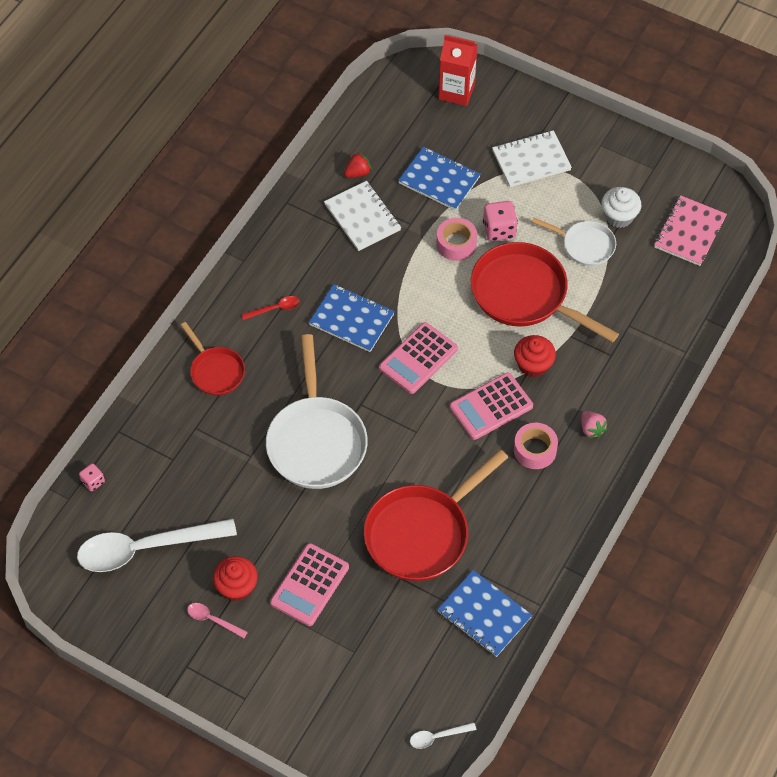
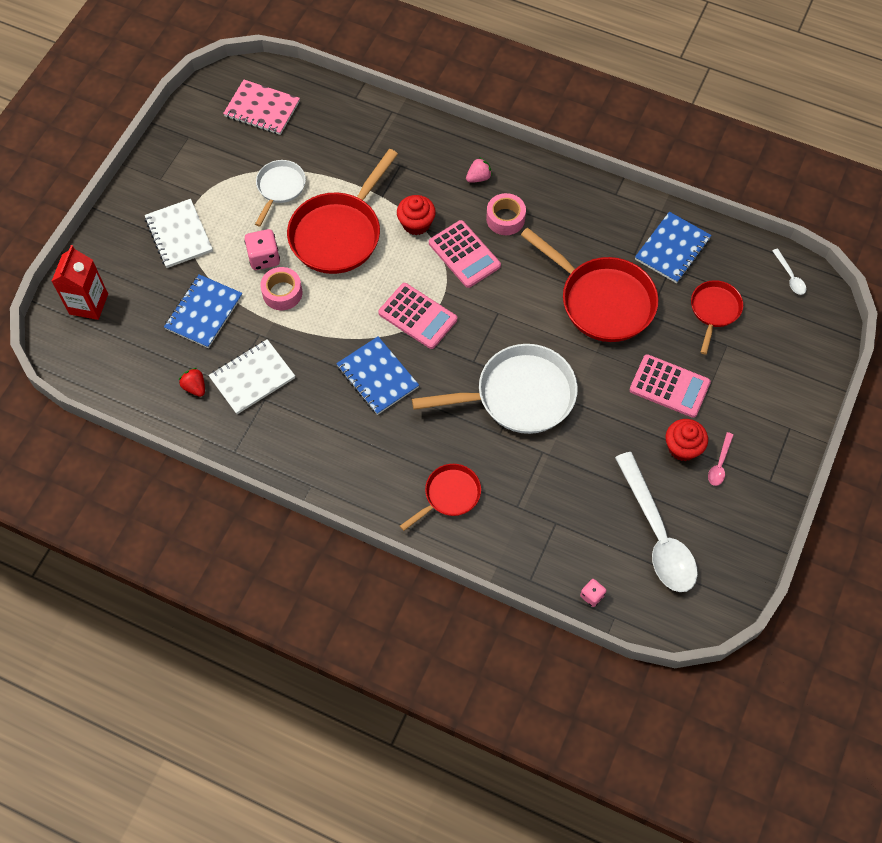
camera: 95 degrees left, 5 degrees up
red spoon [241,296,300,320] -> none
blue notebook [309,284,395,352] -> blue notebook turned 60 degrees counterclockwise [336,336,419,415]
white cupcake [601,187,641,228] -> none
none -> red pan [691,280,743,354]

